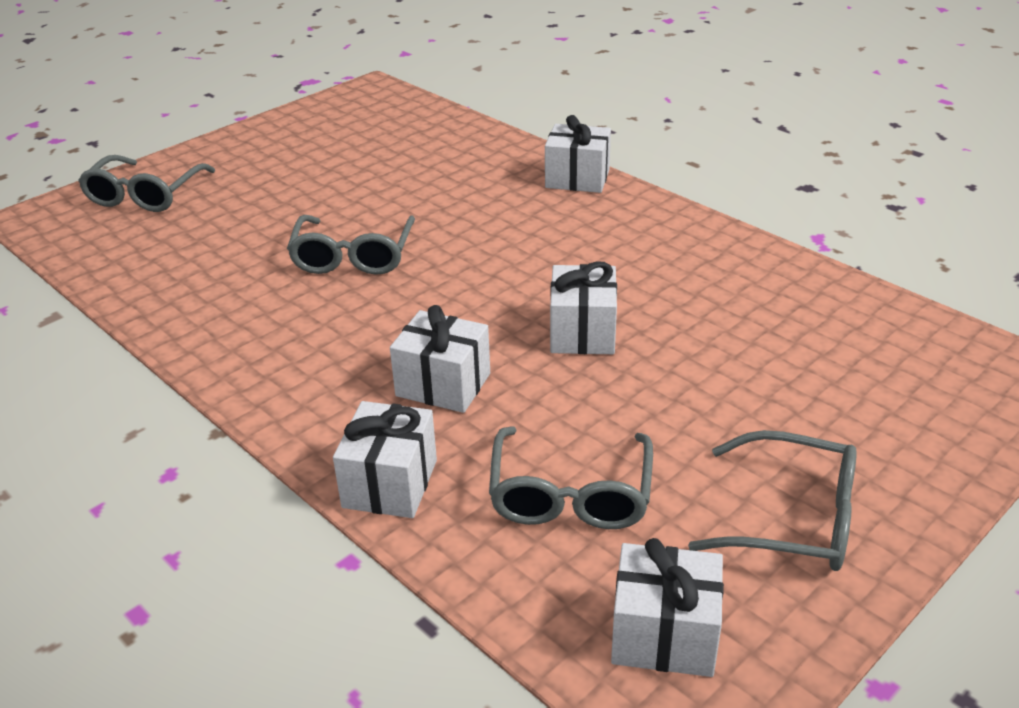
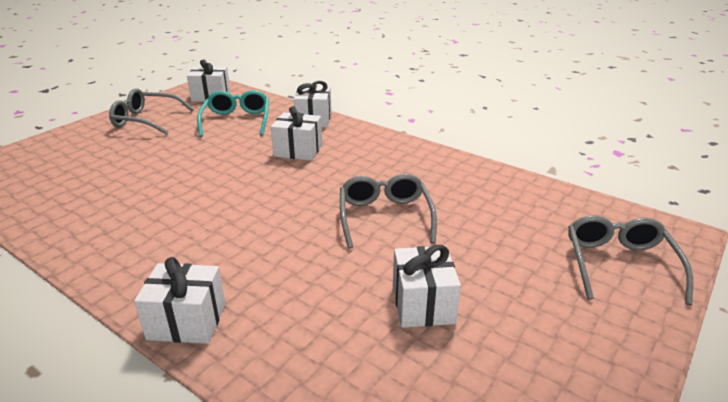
camera: 170 degrees right, 5 degrees down
grey glasses [489,426,653,529] -> turquoise glasses [197,90,269,137]
white gift [550,261,617,354] -> white gift moved to [393,245,461,328]

